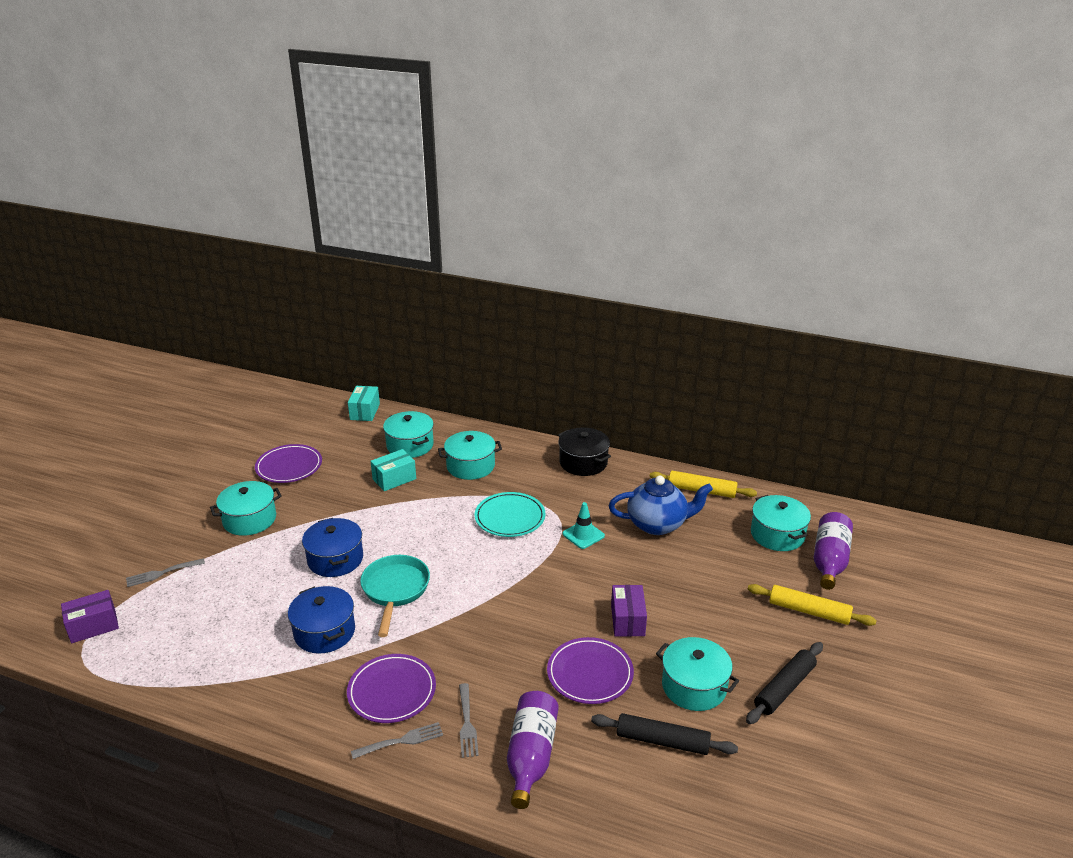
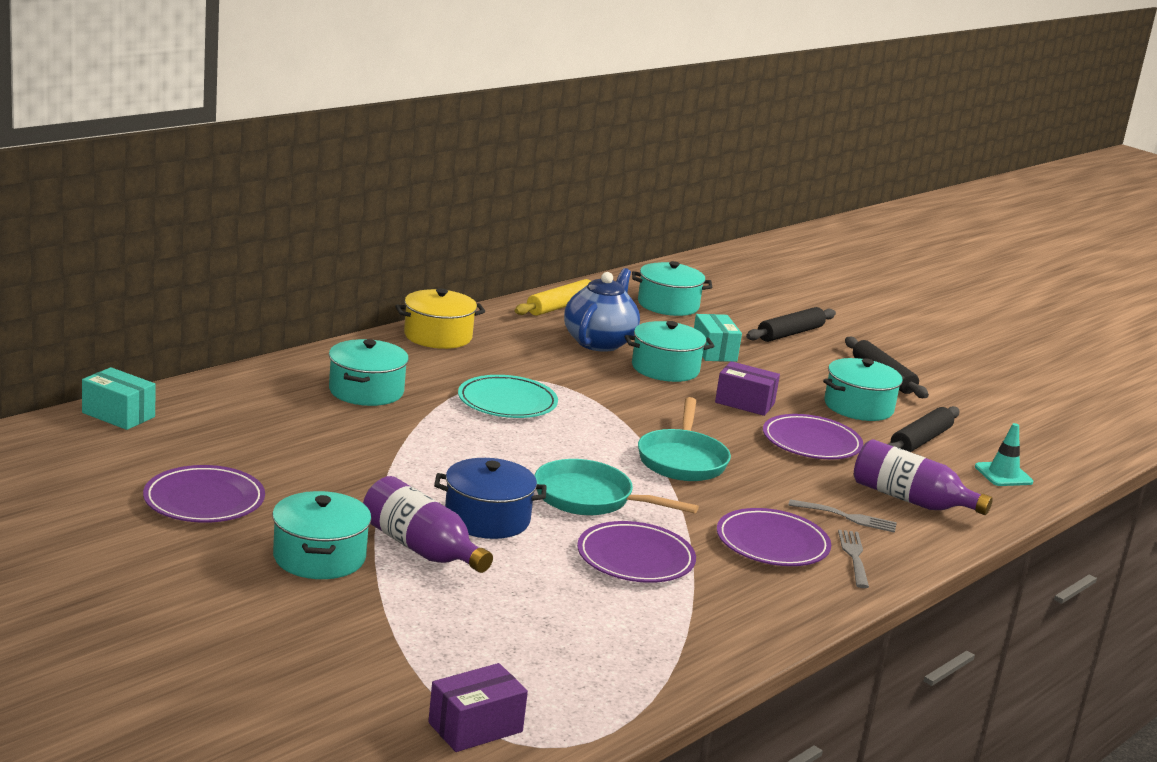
camera: 70 degrees left, 10 degrees down
purple box [61,590,119,643] -> purple box turned 60 degrees clockwise [428,663,528,752]
grey fork [126,558,205,587] -> none
blue pot [288,586,355,654] -> purple plate [577,521,696,583]
turquoise box [370,449,416,491] -> turquoise box moved to [694,314,742,362]
turquoise pot [383,411,434,458] -> turquoise pot moved to [624,321,714,382]
black pot [558,427,611,476] -> yellow pot [395,288,485,349]
turquoise traffic cone [562,502,605,549] -> turquoise traffic cone moved to [975,423,1033,486]
yellow rolling pin [748,584,877,626] -> black rolling pin [746,307,836,342]
purple bottle [814,512,853,590] -> purple bottle moved to [363,476,493,573]
none -> turquoise pan [638,397,731,481]

